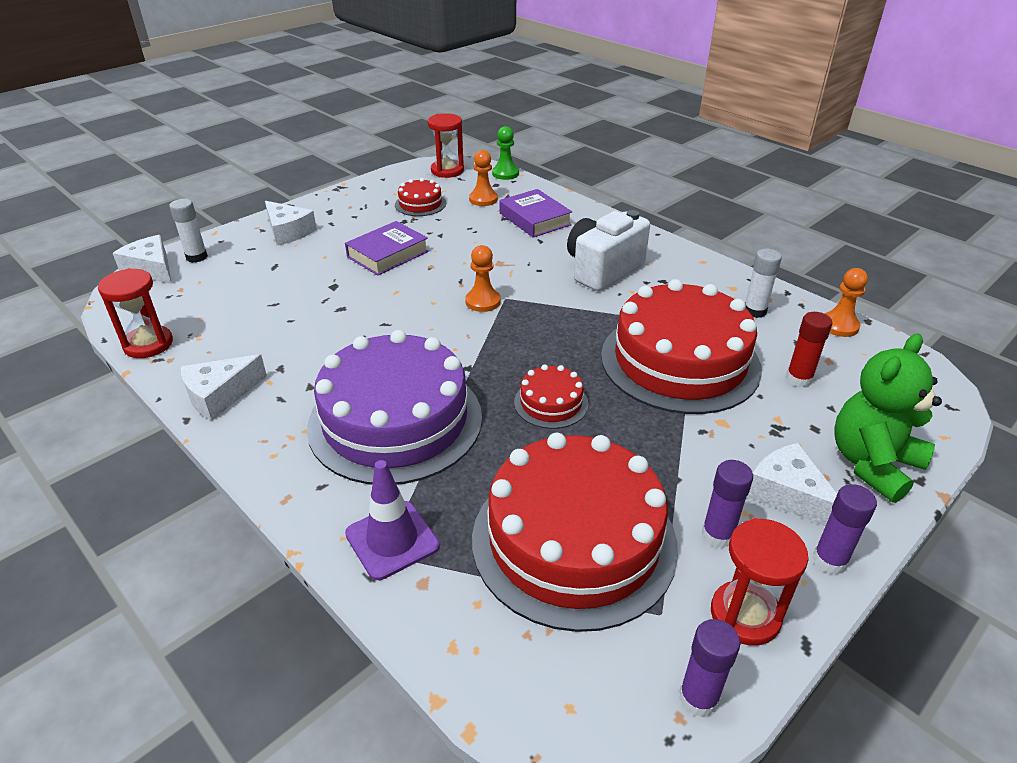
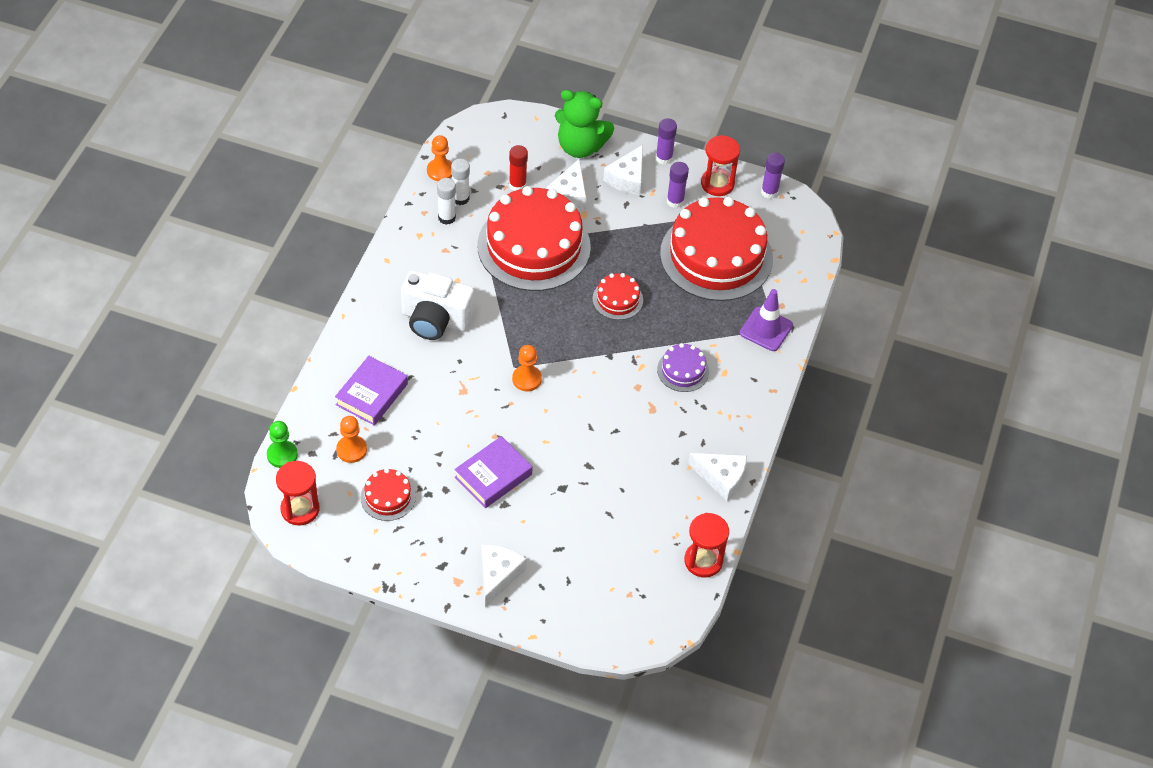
camera: 120 degrees left, 15 degrees up
white cheese [113,235,172,284] -> white cheese moved to [546,158,586,210]
white glue stick [169,199,208,263] -> white glue stick moved to [451,159,470,205]
purple cake [307,330,482,485] -> purple cake [657,343,709,392], size x0.44
purple book [345,221,429,275] -> purple book turned 60 degrees counterclockwise [454,436,533,508]

